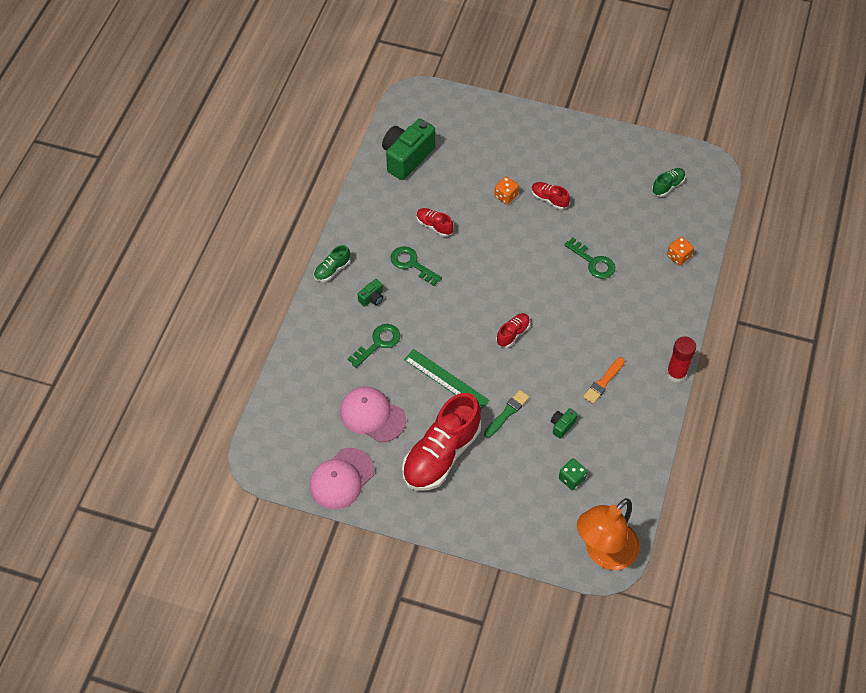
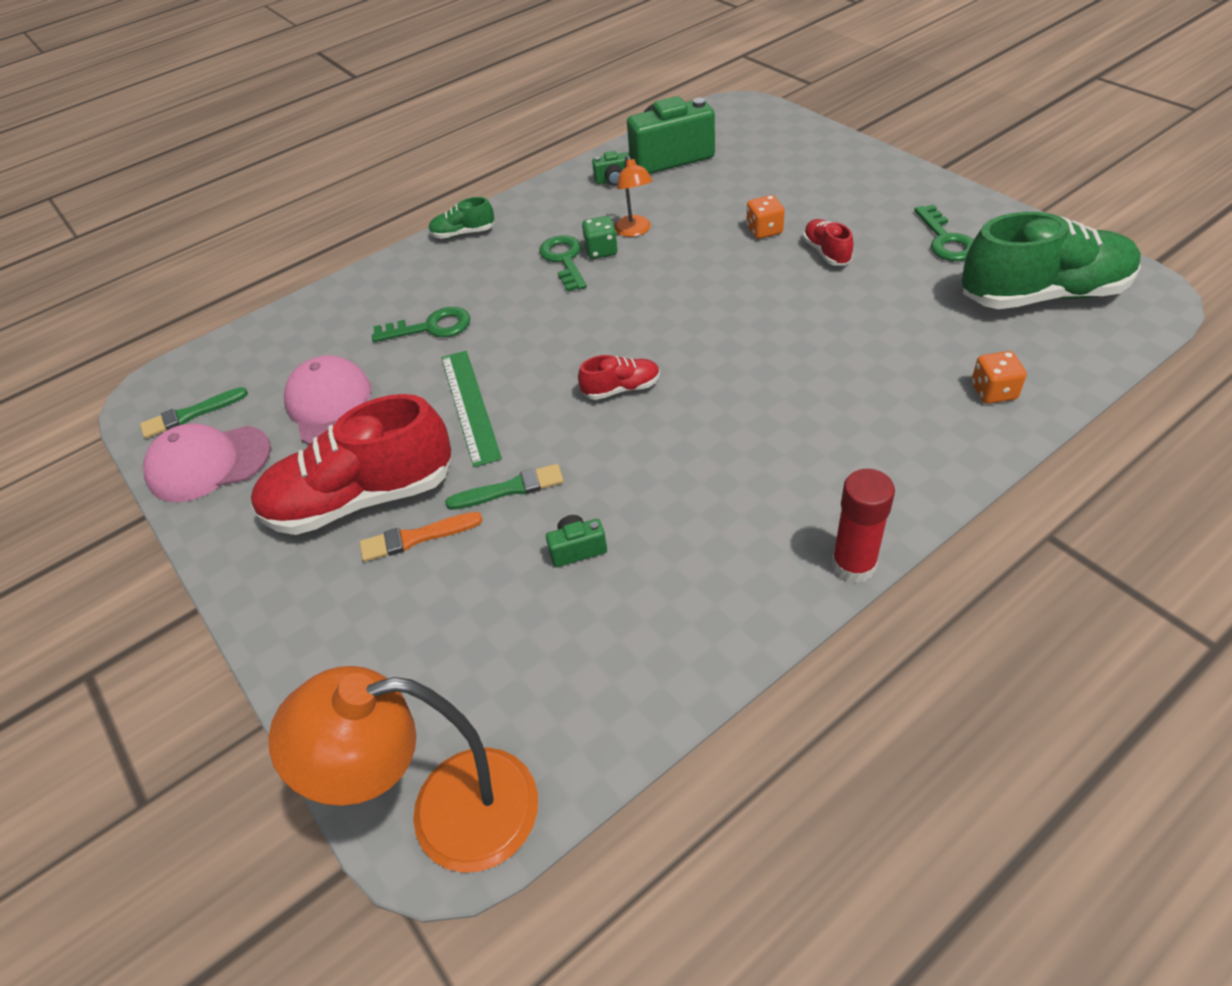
camera: 40 degrees right, 10 degrees down
green camera [358,279,383,307] -> green camera moved to [592,151,630,186]
red shoe [417,208,453,236] -> orange lamp [614,155,653,237]
green dice [559,459,587,490] -> green dice moved to [582,216,618,259]
green key [564,238,615,279] -> green key moved to [914,205,974,261]
orange brush [583,357,625,404] -> orange brush moved to [360,512,483,562]
green shoe [652,168,685,197] -> green shoe [962,212,1141,309], size x2.23
none -> green brush [140,387,248,438]

